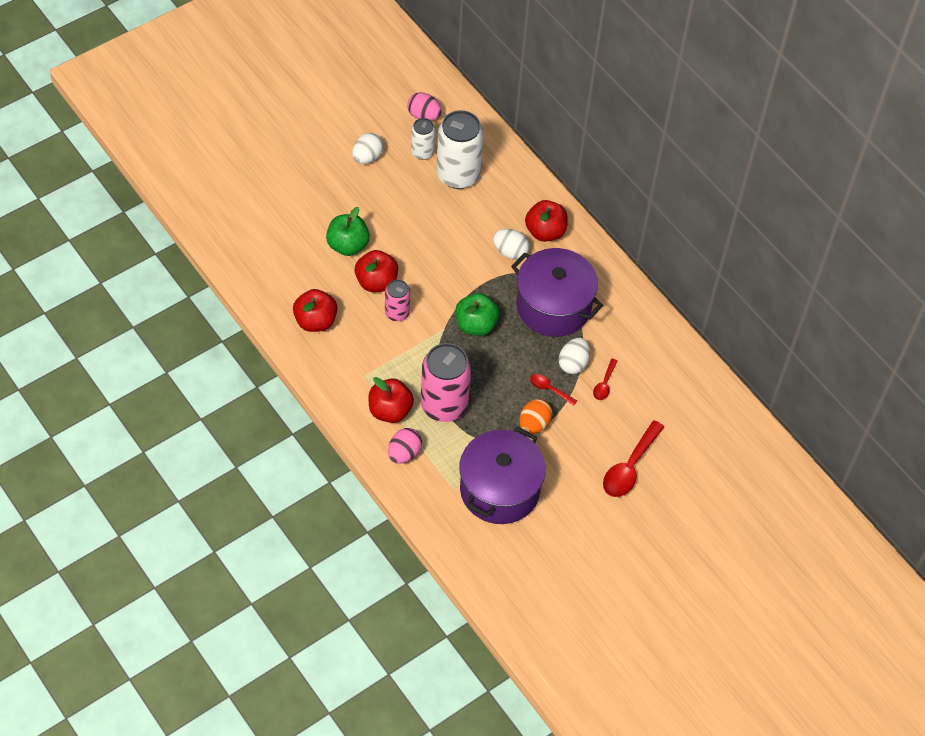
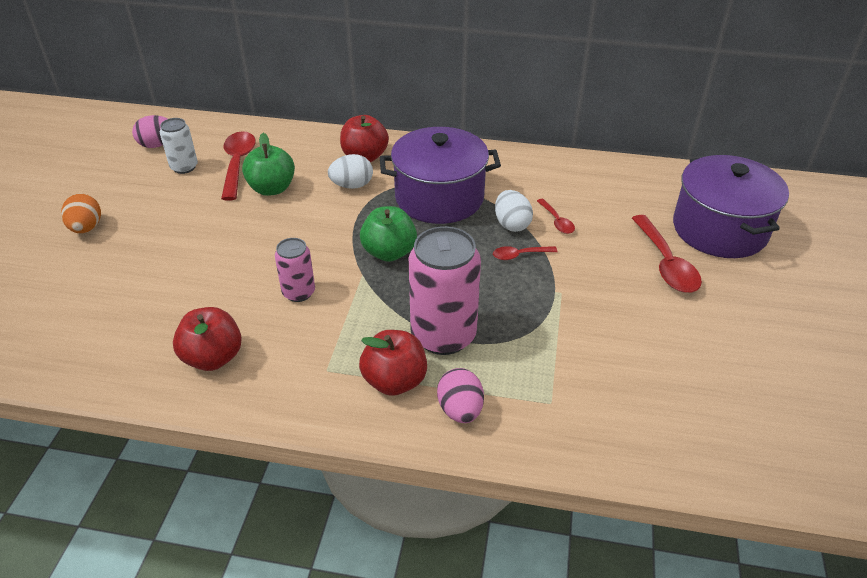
camera: 40 degrees left, 15 degrees down
green apple [326,207,370,256] -> green apple moved to [242,133,295,196]
white egg [352,133,383,164] -> none
red apple [355,250,398,292] -> none
white can [436,110,484,189] -> red spoon [221,131,256,201]
purple pot [459,427,546,524] -> purple pot moved to [673,155,789,258]
orange egg [520,399,552,434] -> orange egg moved to [61,194,101,233]

